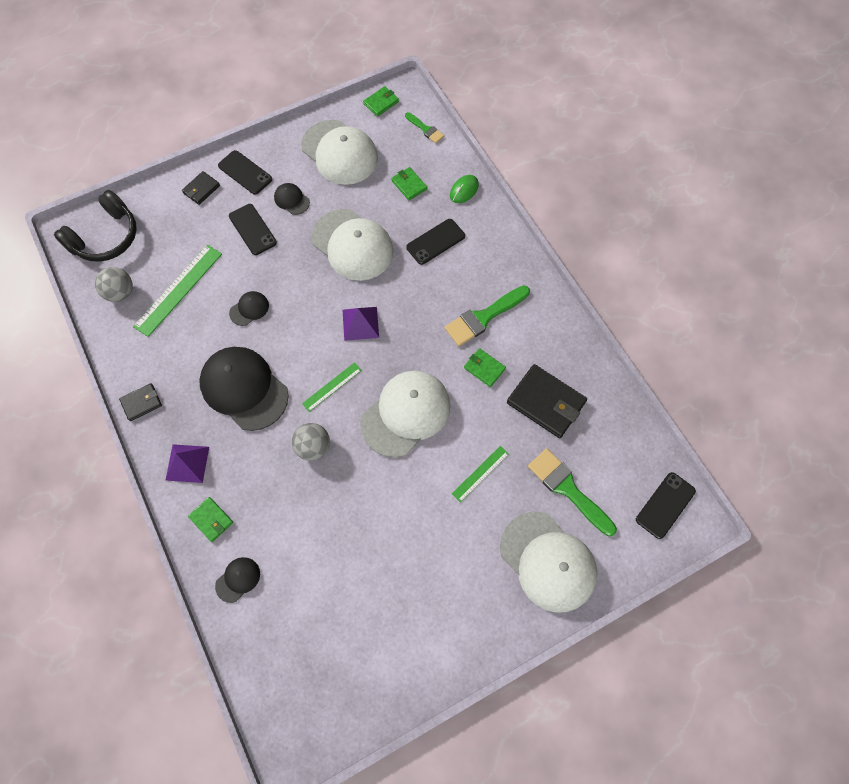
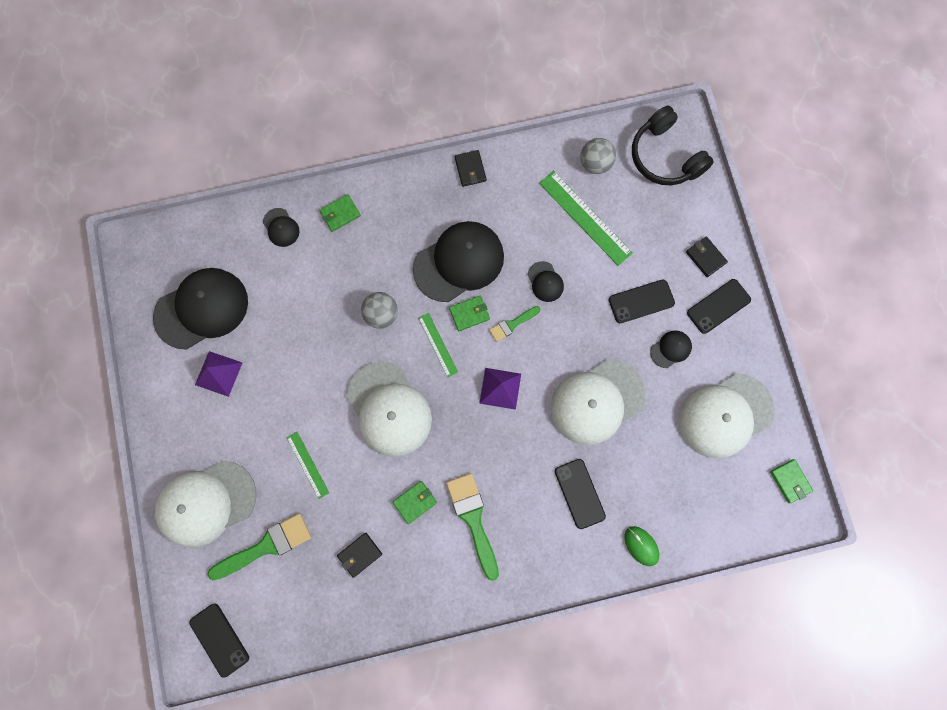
camera: 105 degrees right, 10 degrees up
purple pyramid [165,444,209,483] -> purple pyramid moved to [195,351,242,397]
green wallet [391,167,427,200] -> green wallet moved to [449,296,490,331]
green brush [405,112,444,143] -> green brush moved to [489,306,540,342]
black wallet [507,364,587,438] -> black wallet [337,533,382,578], size x0.54
none -> black cap [153,268,248,350]

